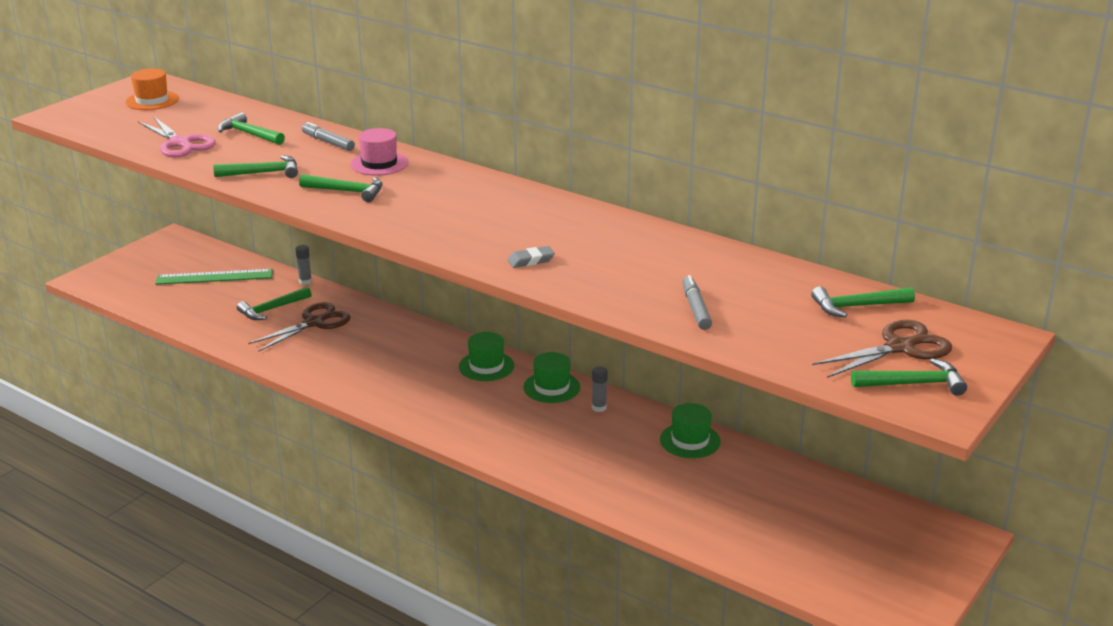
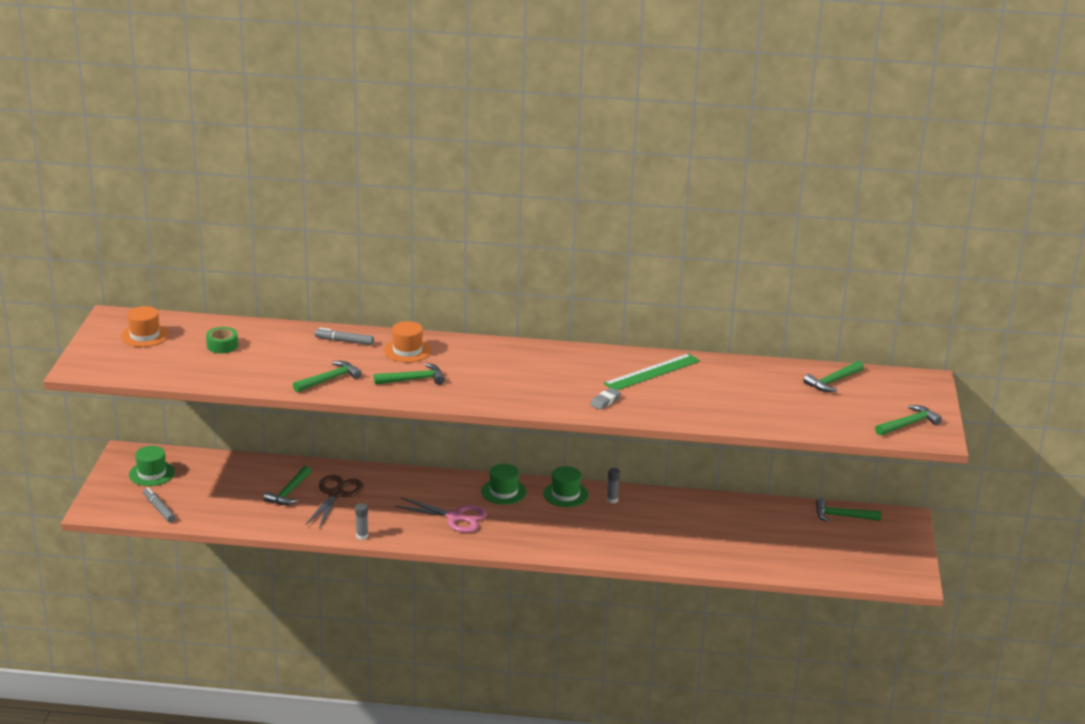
camera: 30 degrees left, 0 degrees up
pink scissors [138,116,216,157] -> pink scissors moved to [394,497,487,533]
green ruler [155,269,273,285] -> green ruler moved to [604,353,700,390]
green hammer [218,112,285,145] -> green hammer moved to [816,499,881,522]
grey glue stick [295,245,312,285] -> grey glue stick moved to [355,503,368,540]
pink hat [350,128,408,176] -> orange hat [384,321,431,362]
green hat [660,403,721,458] -> green hat moved to [129,446,175,486]
grey marker [682,275,712,330] -> grey marker moved to [143,487,175,523]
brown scissors [812,320,952,378] -> none
none -> green tape [206,327,238,353]

